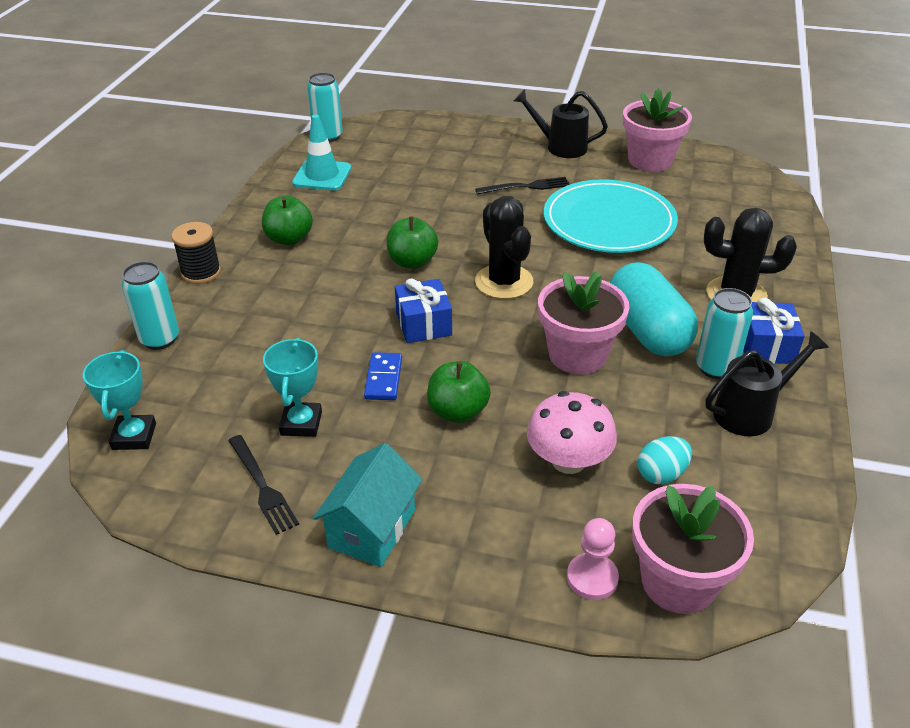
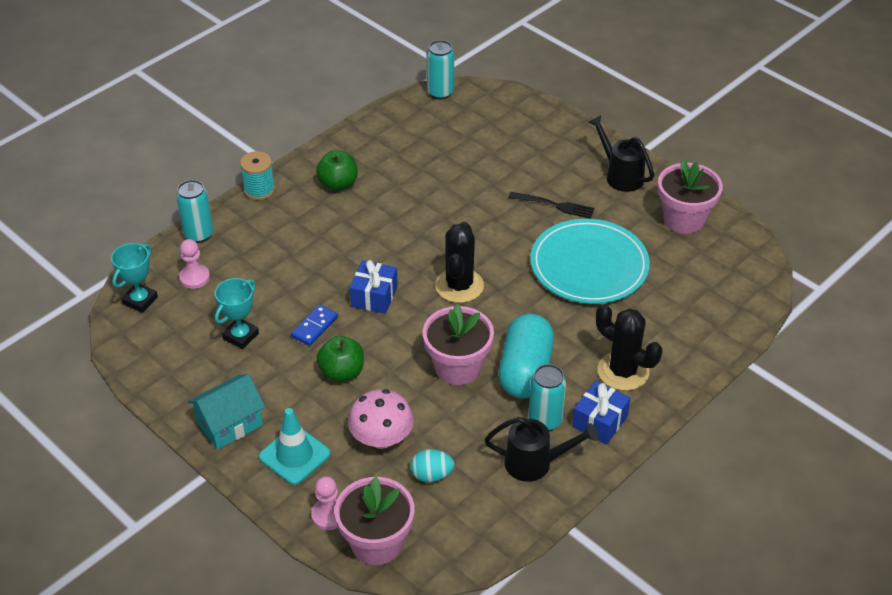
camera: 30 degrees right, 5 degrees up
black spool [171,222,221,284] -> turquoise spool [240,151,275,200]
black fork [228,435,299,535] -> none
turquoise traffic cone [292,115,352,191] -> turquoise traffic cone moved to [259,408,331,485]
green apple [386,217,438,269] -> none
none -> pink pawn [179,239,210,289]

